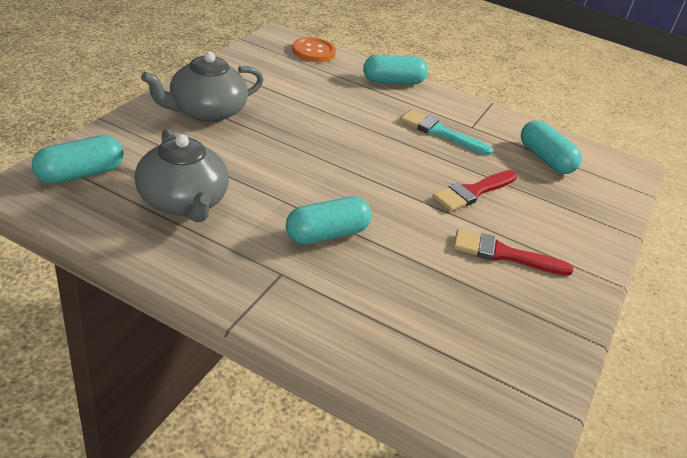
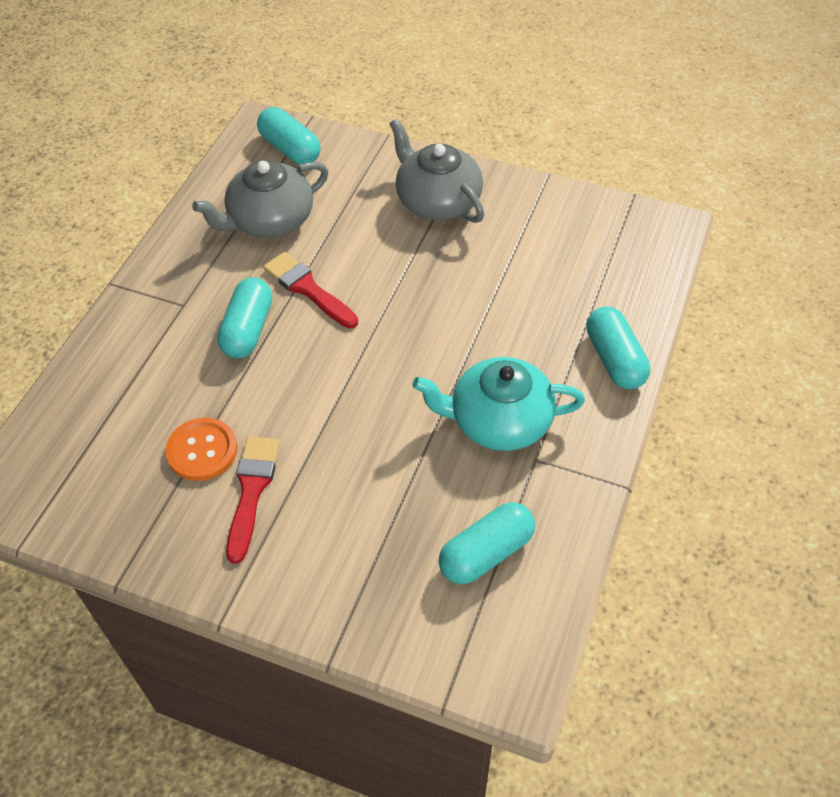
camera: 90 degrees right, 15 degrees up
turquoise capsule [286,196,371,244] -> turquoise capsule turned 45 degrees clockwise [217,278,272,358]
orange button [292,37,336,62] -> orange button moved to [165,418,237,481]
turquoise brush [401,109,493,155] -> turquoise teapot [412,357,585,451]
red brush [433,170,517,211] -> red brush moved to [263,252,358,328]

